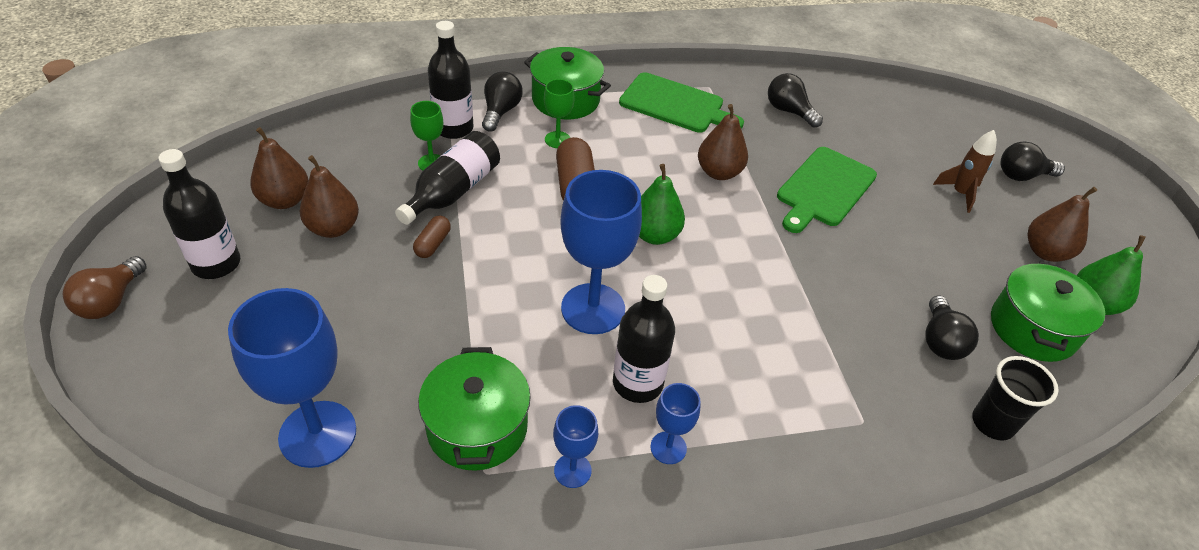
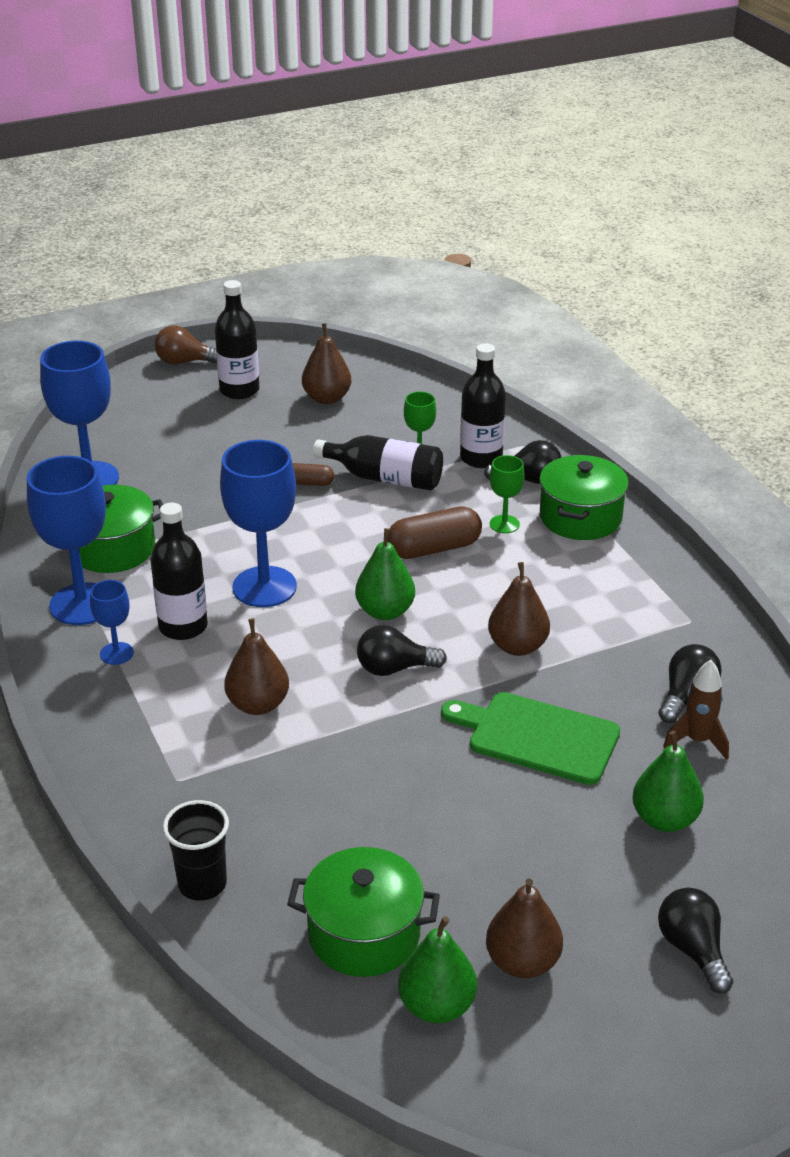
camera: 80 degrees right, 10 degrees down
brown pear [300,155,359,238] -> brown pear moved to [224,618,289,715]
blue goblet [553,405,598,488] -> blue goblet [27,456,106,625], size x2.01
green cutting board [619,72,744,133] -> none
black light bulb [925,296,979,360] -> black light bulb moved to [357,625,447,676]
brown rocket [933,130,997,213] -> brown rocket moved to [663,660,729,760]
none -> green pear [632,731,704,832]

